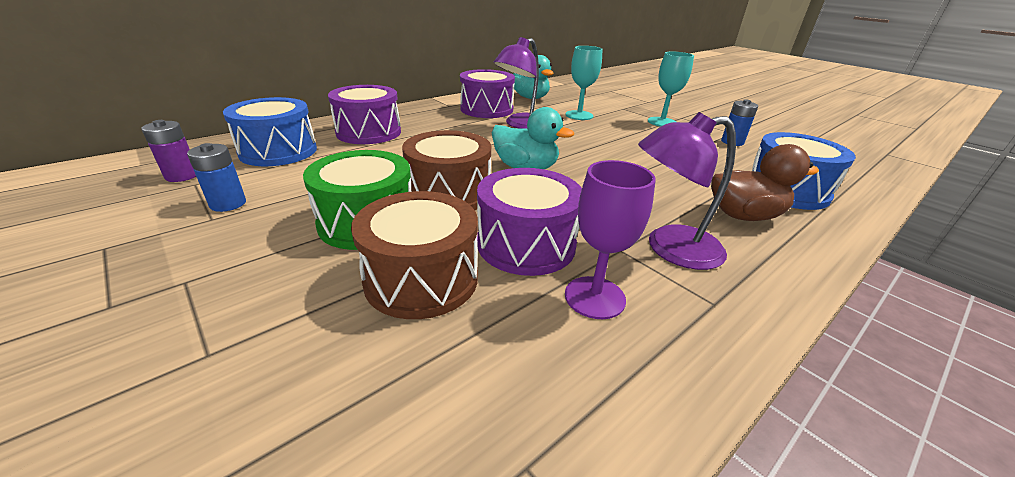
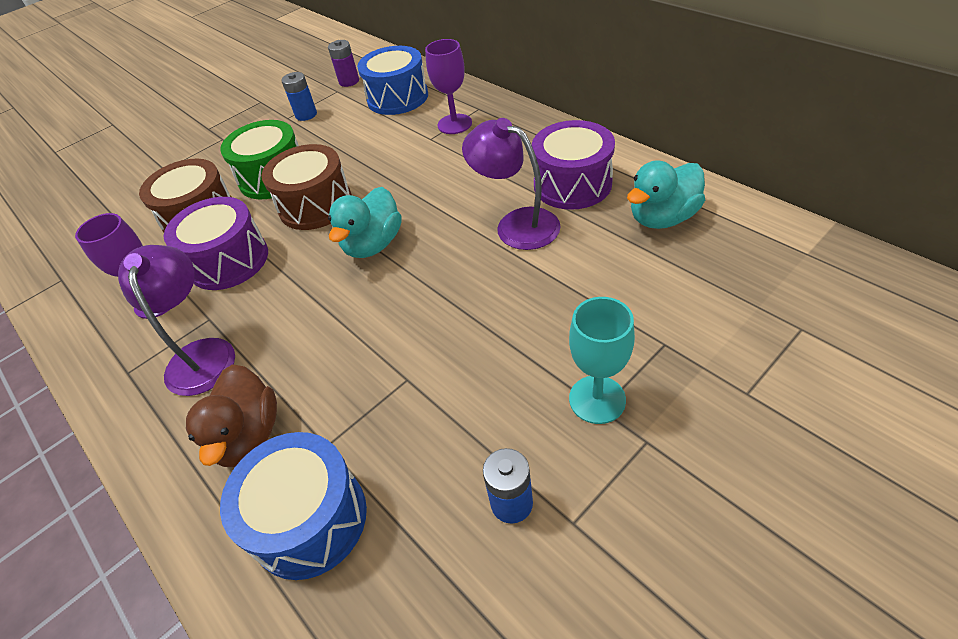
camera: 95 degrees right, 15 degrees up
purple drum [328,85,401,144] -> purple goblet [425,39,472,134]
turquoise goblet [565,46,603,120] -> none

